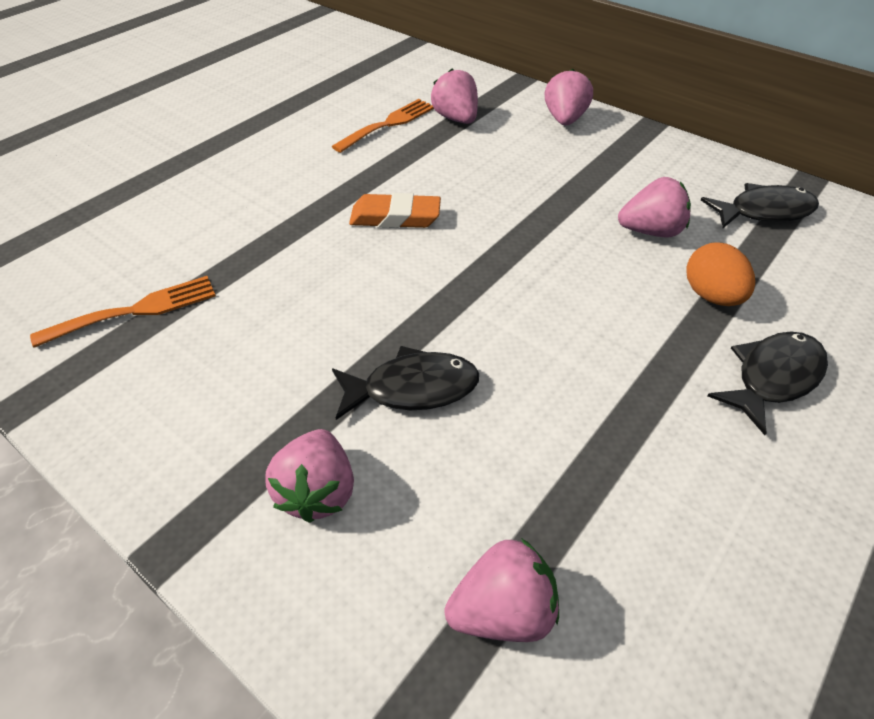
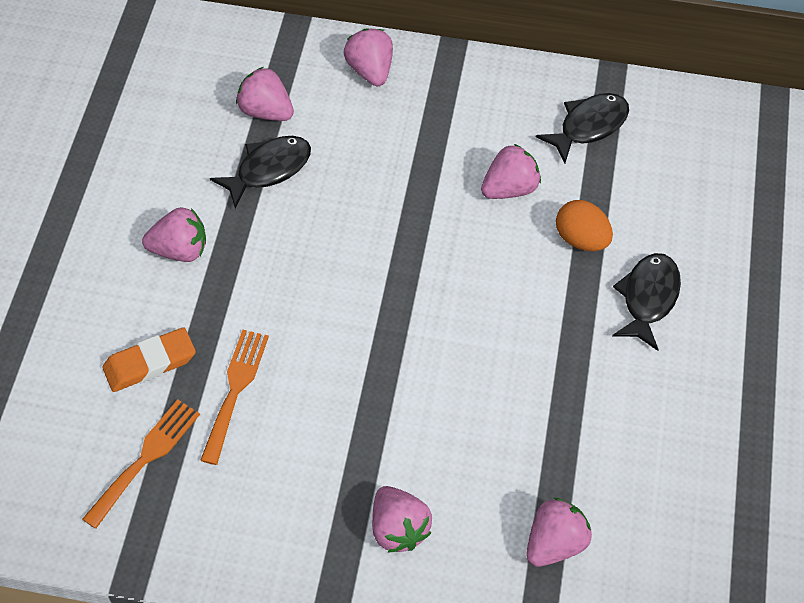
camera: 30 degrees left, 10 degrees up
orange fork [331,99,434,153] -> orange fork moved to [200,330,269,465]
black fish [332,346,479,420] -> black fish moved to [210,136,311,209]
orange eraser [349,193,441,228] -> orange eraser moved to [102,327,196,392]
none -> pink strawberry [142,207,206,262]

